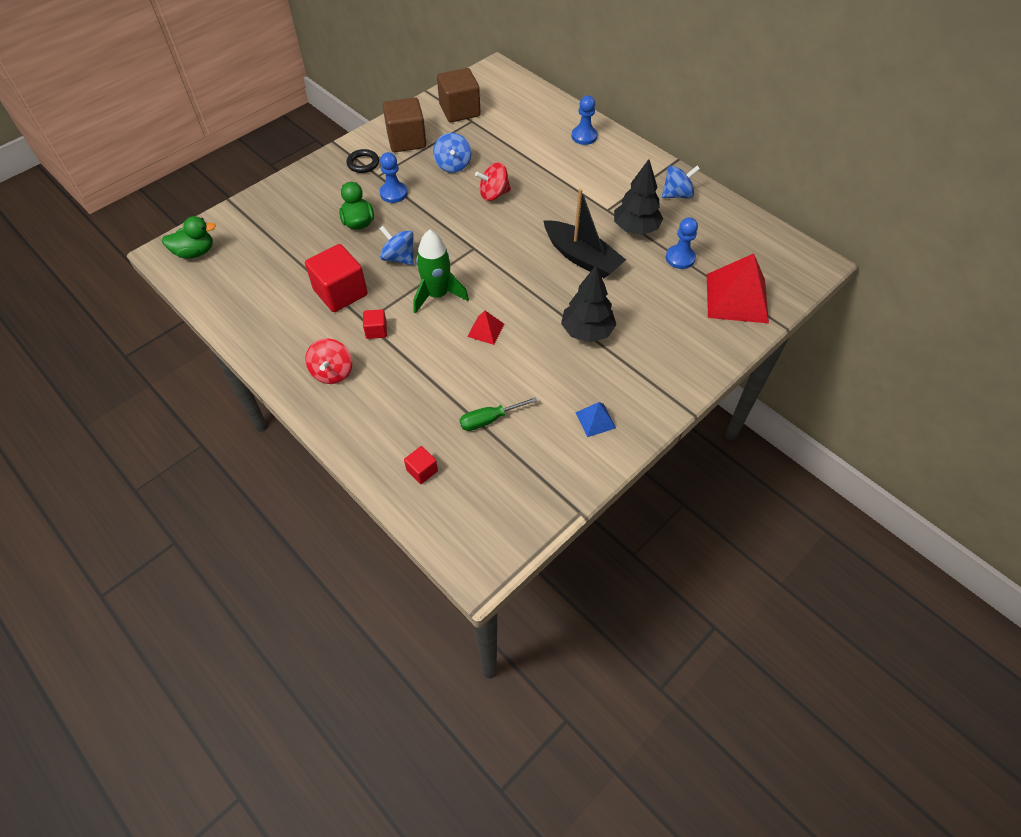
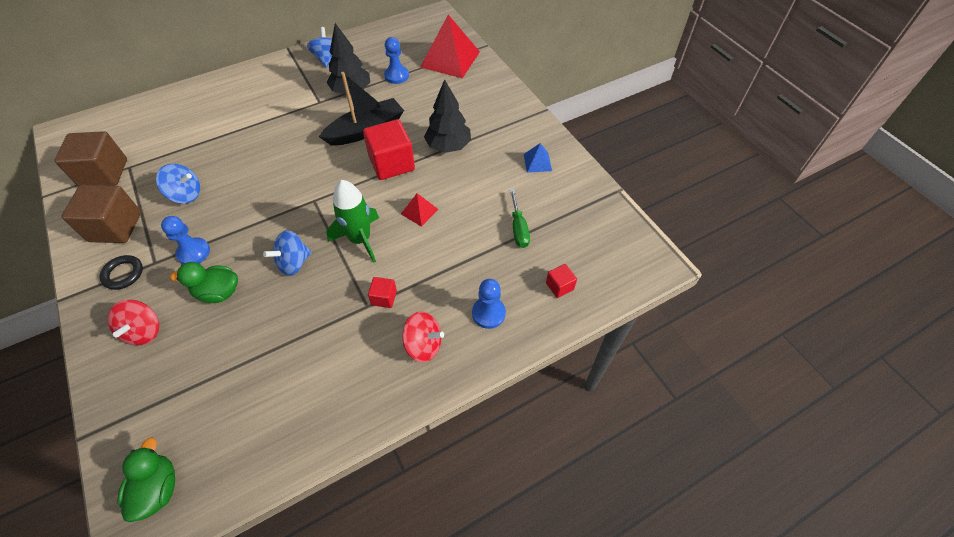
camera: 75 degrees left, 0 degrees up
red cube [305,244,368,312] -> red cube moved to [363,119,415,180]
red spinning top [475,162,511,201] -> red spinning top moved to [107,300,159,345]
blue pawn [572,95,597,145] -> blue pawn moved to [472,279,506,329]

